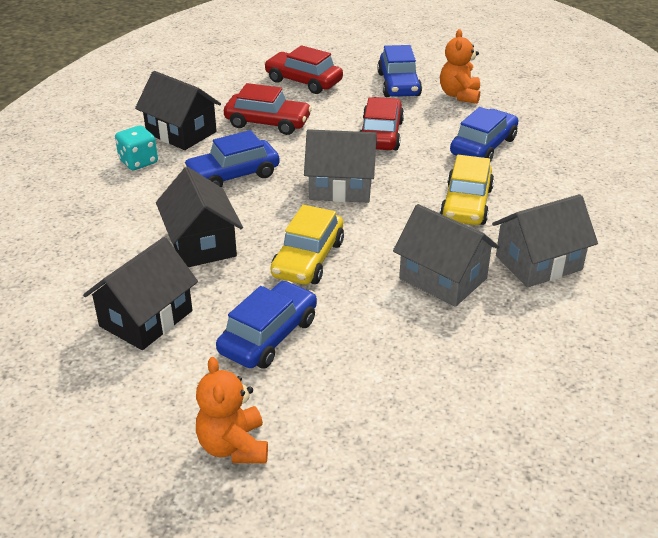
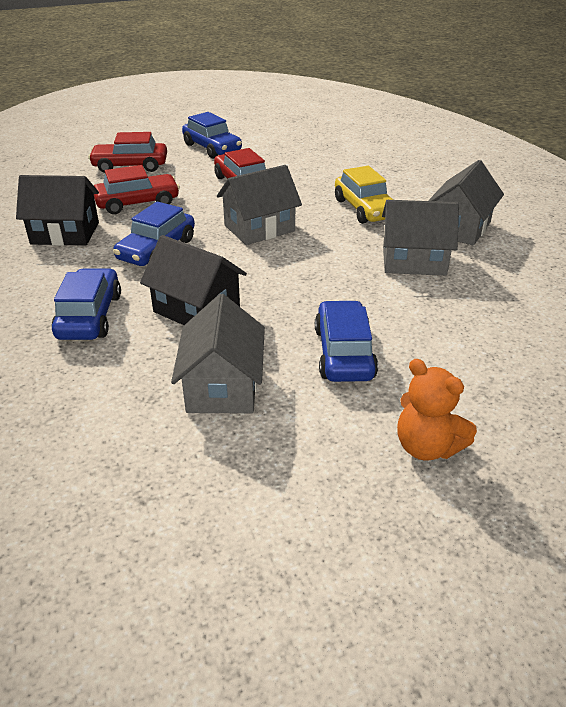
camera: 35 degrees left, 0 degrees up
black house [83,237,198,350] -> grey house [171,294,265,413]
turquoise dice [115,125,158,170] -> none
yellow car [271,205,344,285] -> none
orange teddy bear [440,29,480,104] -> none
blue car [450,107,518,162] -> blue car moved to [52,268,121,340]

